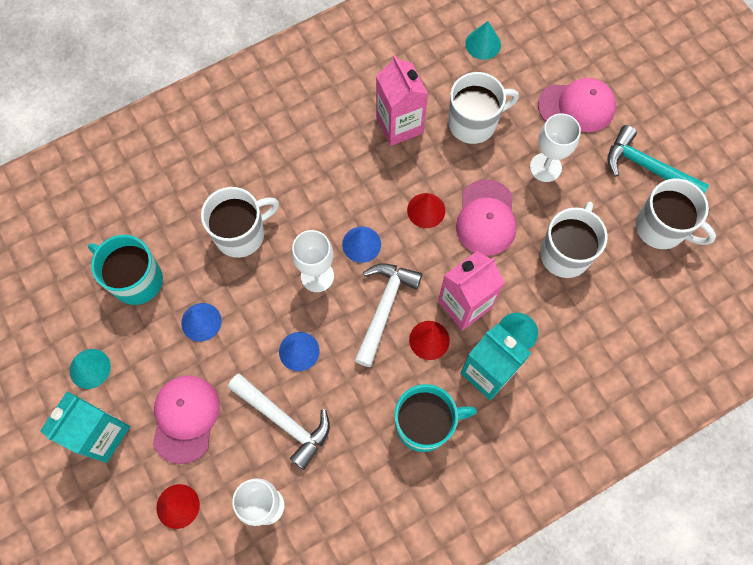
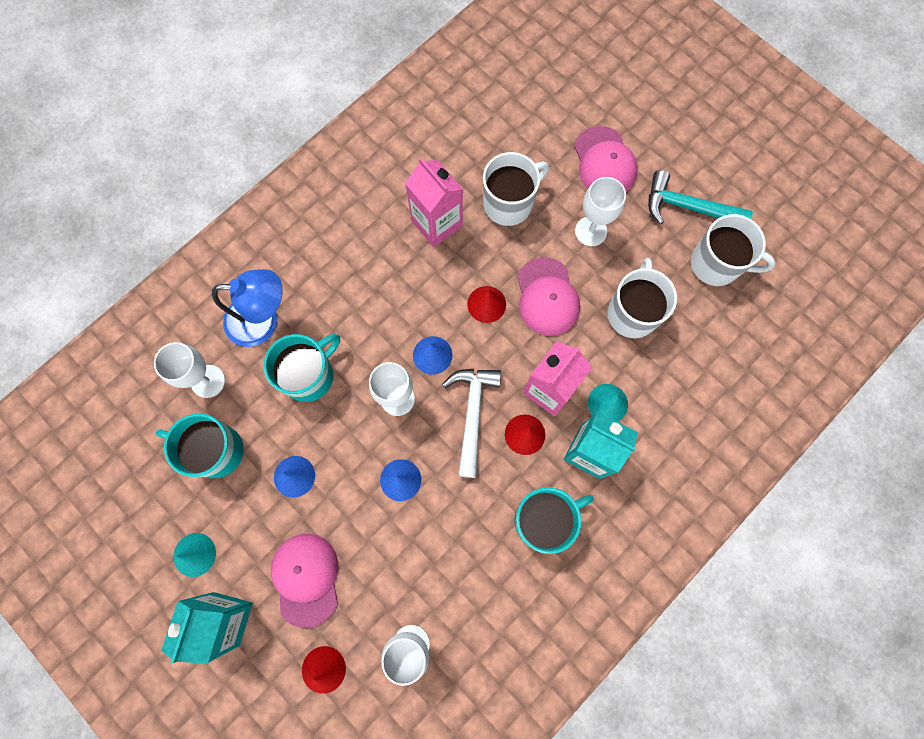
camera: 15 degrees left, 5 degrees up
white mug [201,187,279,258] -> turquoise mug [263,334,340,402]
white hammer [228,373,330,470] -> none
turquoise cone [465,21,501,60] -> none
pink cap [538,78,616,132] -> pink cap turned 90 degrees clockwise [574,126,638,192]
none -> white goblet [154,342,225,398]
none -> blue lamp [212,269,283,347]

